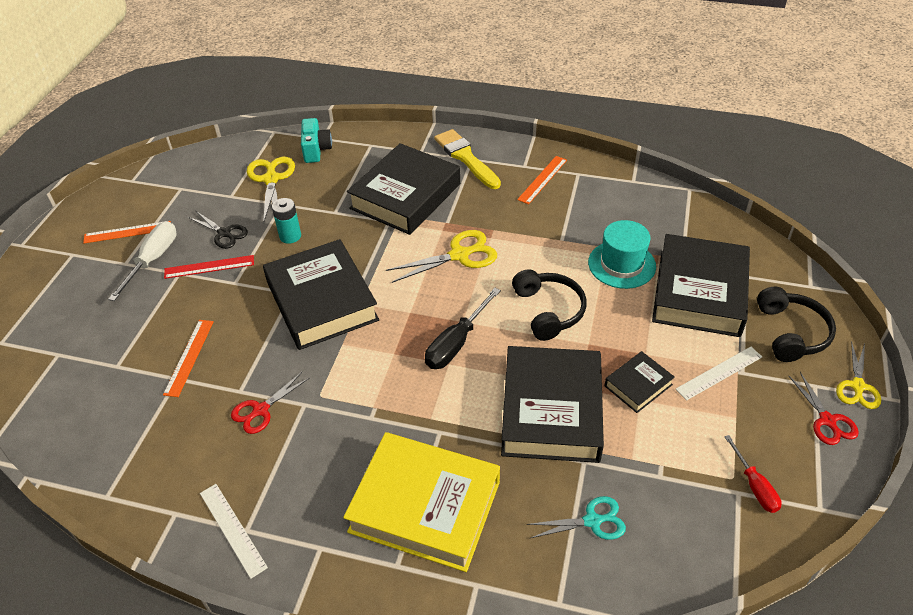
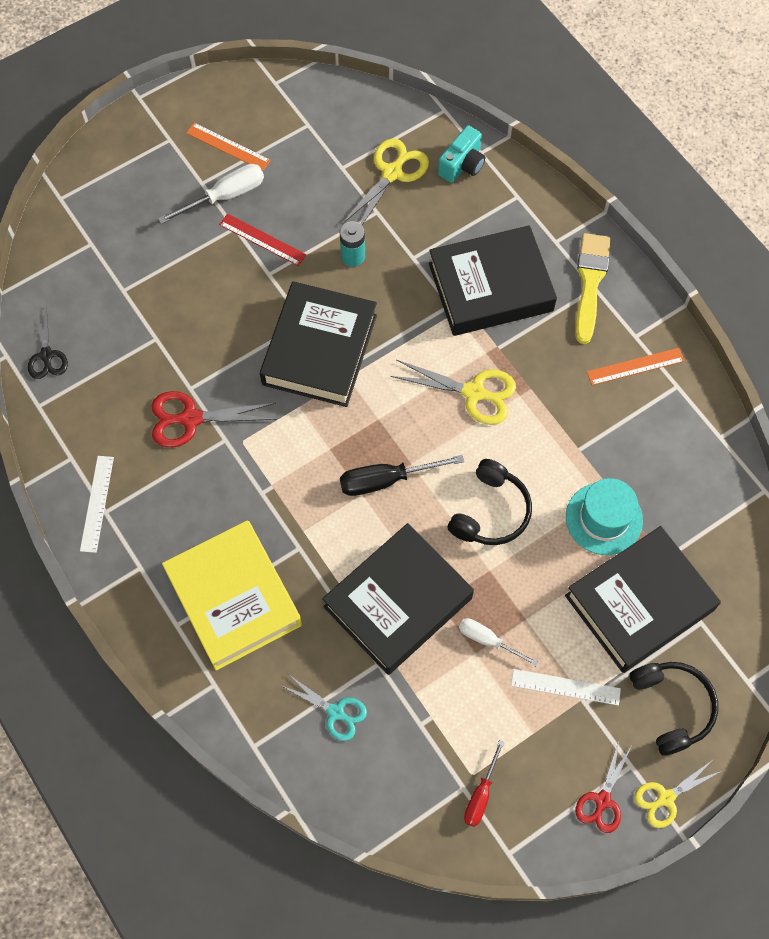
camera: 40 degrees right, 20 degrees up
orange ruler [163,320,214,397] -> none
black scissors [188,211,248,249] -> black scissors moved to [28,306,68,379]
red scissors [231,372,309,434] -> red scissors [151,391,277,447], size x1.51
black book [604,351,675,413] -> white screwdriver [459,618,538,666]
black headphones [757,287,836,362] -> black headphones turned 60 degrees counterclockwise [629,662,718,756]

